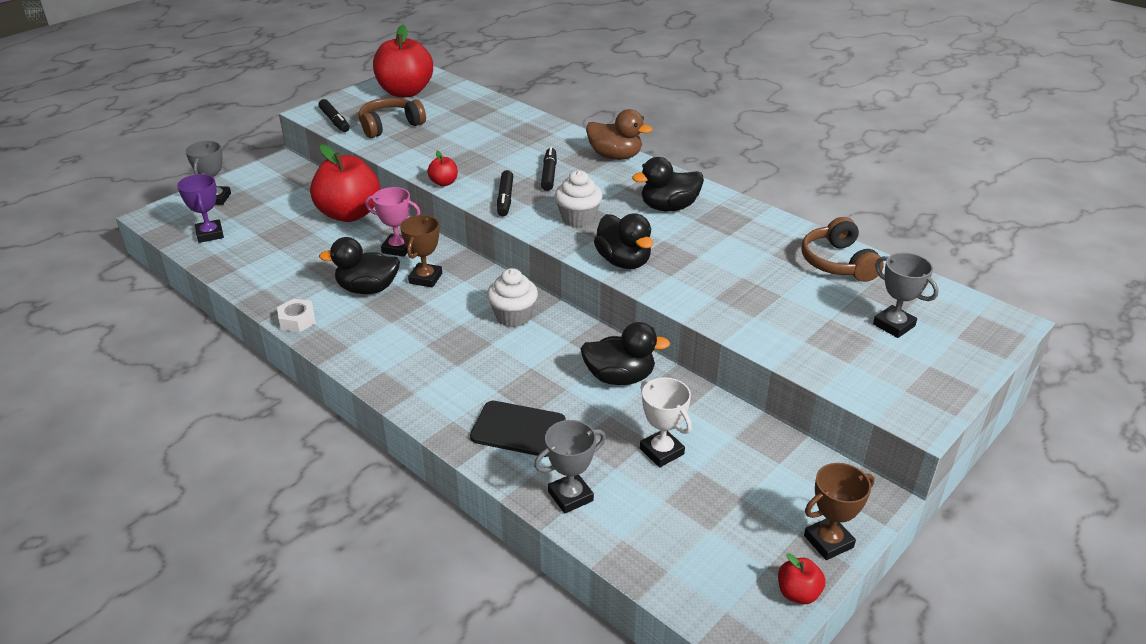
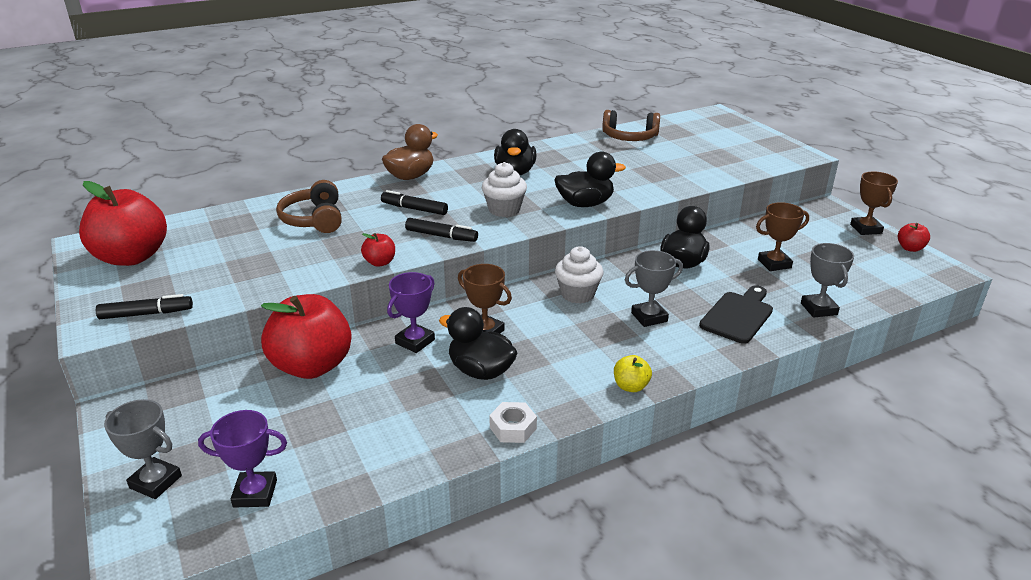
camera: 70 degrees left, 5 degrees down
black duck [319,237,400,294] -> black duck turned 105 degrees clockwise [439,307,517,380]
brown headphones [358,98,426,138] -> brown headphones moved to [276,180,342,233]
pink trophy [365,187,421,257] -> purple trophy [387,272,435,353]
white trophy [640,377,692,467] -> brown trophy [756,202,809,271]
grey trophy [873,252,939,338] -> grey trophy moved to [625,250,683,327]
none -> yellow apple [614,355,652,392]

